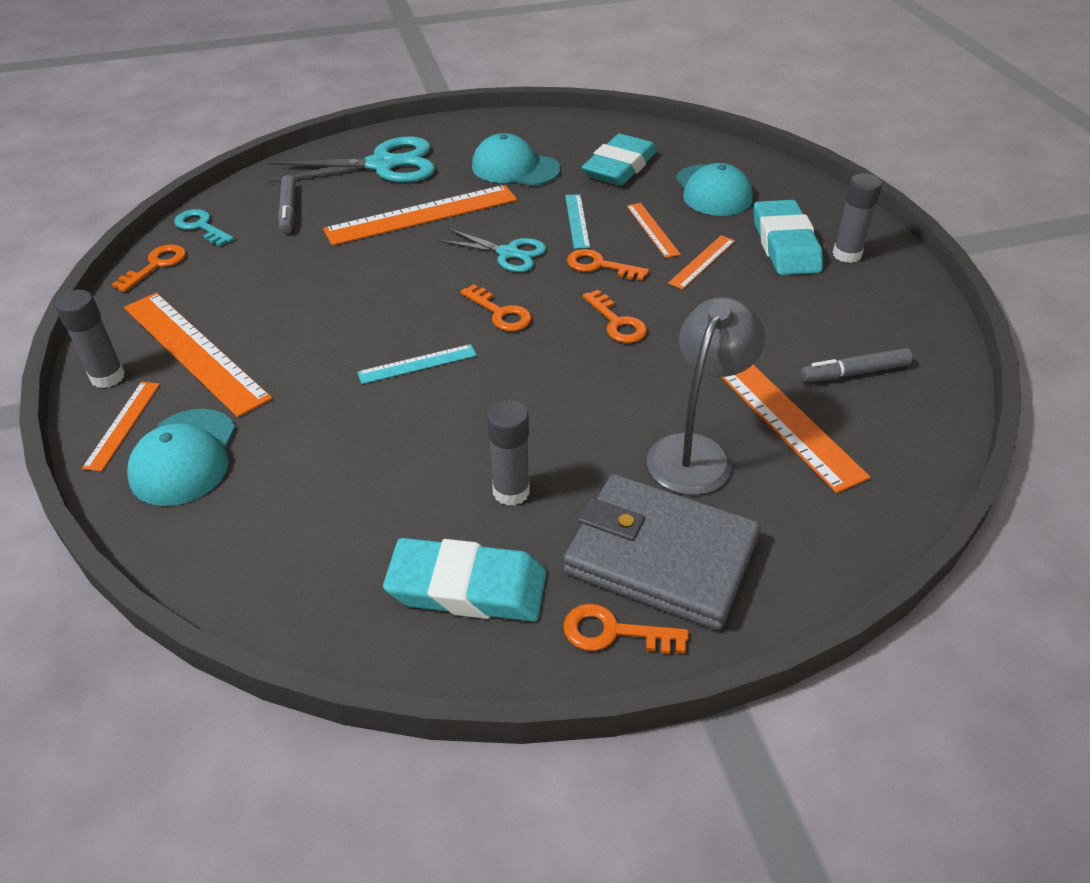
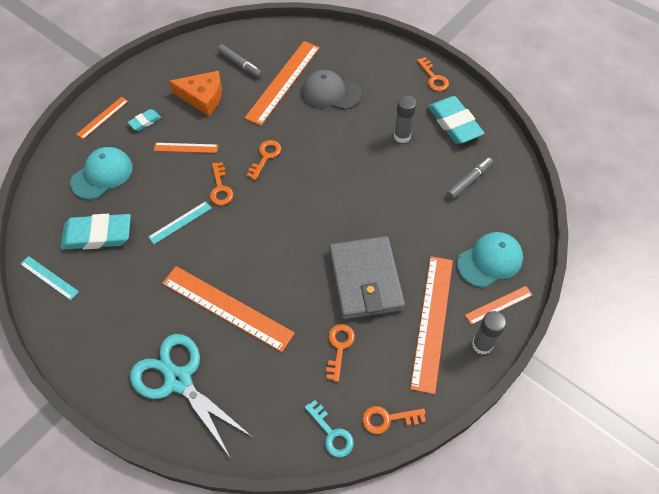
camera: 125 degrees left, 15 degrees up
turquoise key [174,209,234,246] -> turquoise key turned 45 degrees counterclockwise [305,400,354,458]
grey marker [278,175,295,234] -> grey marker moved to [447,157,493,199]
turquoise ruler [357,344,477,384] -> turquoise ruler moved to [21,256,79,300]
turquoise scissors [438,228,546,272] -> none
orange key [460,284,532,331] -> orange key moved to [326,324,355,382]
turquoise cap [472,133,560,186] -> none
grey wallet [563,474,760,630] -> grey wallet moved to [329,236,405,320]
orange ruler [627,203,681,258] -> orange ruler moved to [76,97,128,139]
grey lamp [647,297,765,495] -> grey cap [302,70,362,110]
turquoise eraser [754,200,823,275] -> turquoise eraser [128,109,161,131], size x0.49
grey glue stick [833,173,882,263] -> none
none -> orange cheese [169,71,222,116]

